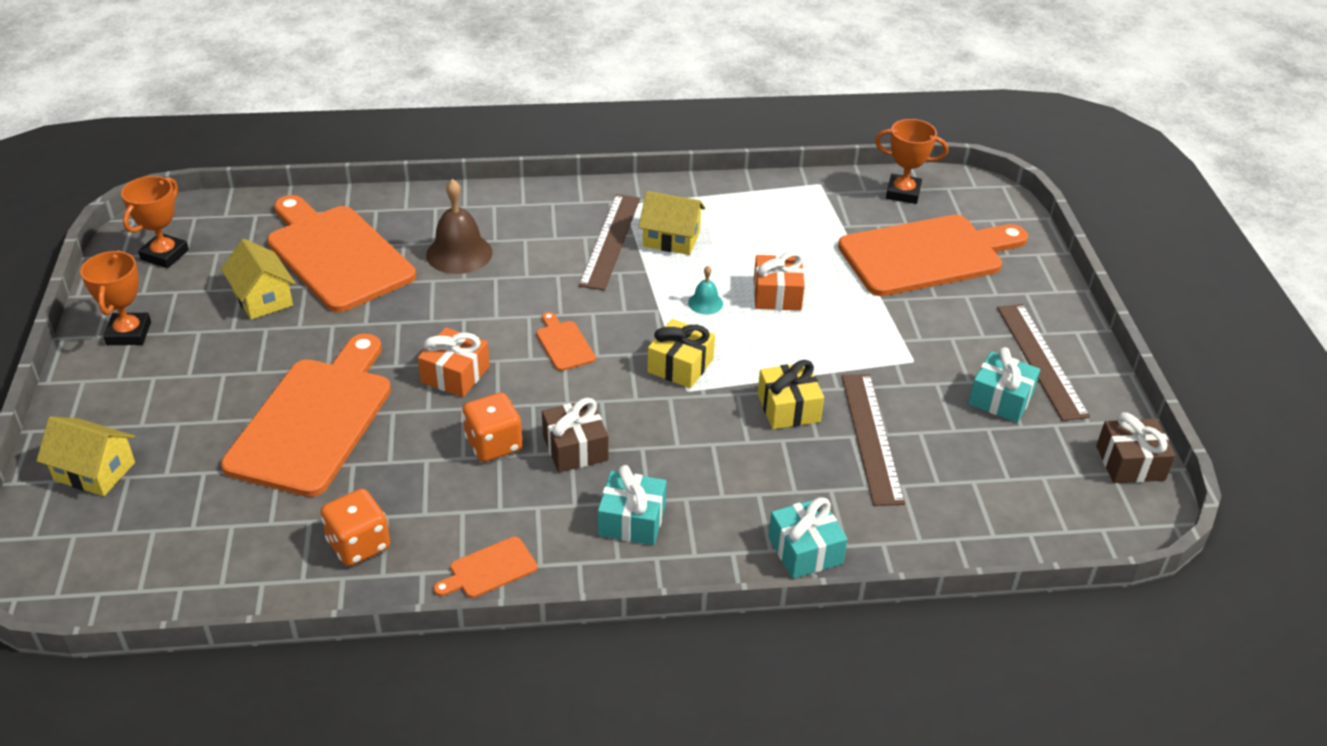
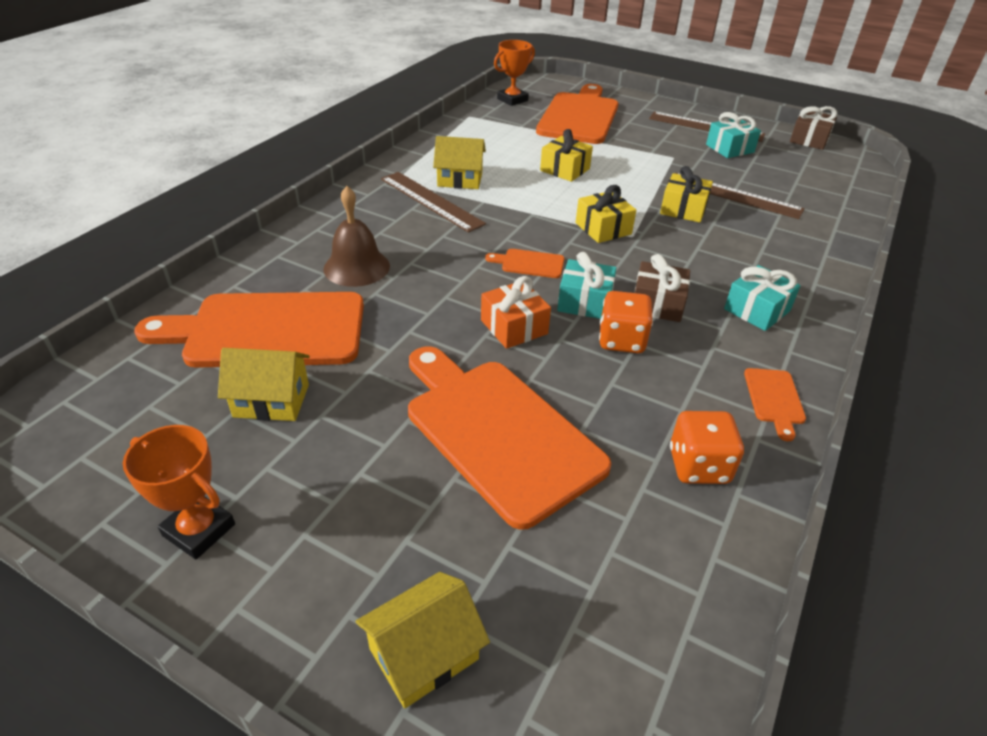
camera: 55 degrees left, 0 degrees up
orange trophy [121,176,189,268] -> none
yellow house [639,191,705,255] -> yellow house turned 45 degrees clockwise [433,136,486,189]
turquoise bell [688,266,723,314] -> none
orange gift [754,251,805,310] -> yellow gift [540,129,593,182]
turquoise gift [768,497,848,579] -> turquoise gift moved to [557,252,616,319]

